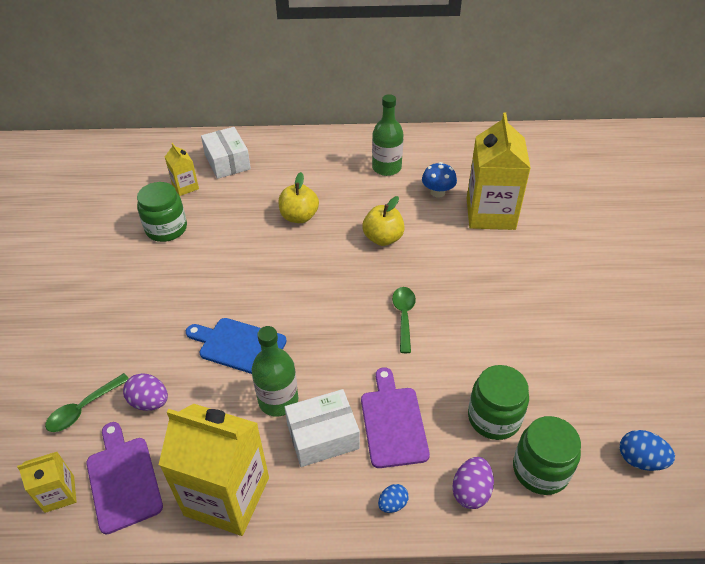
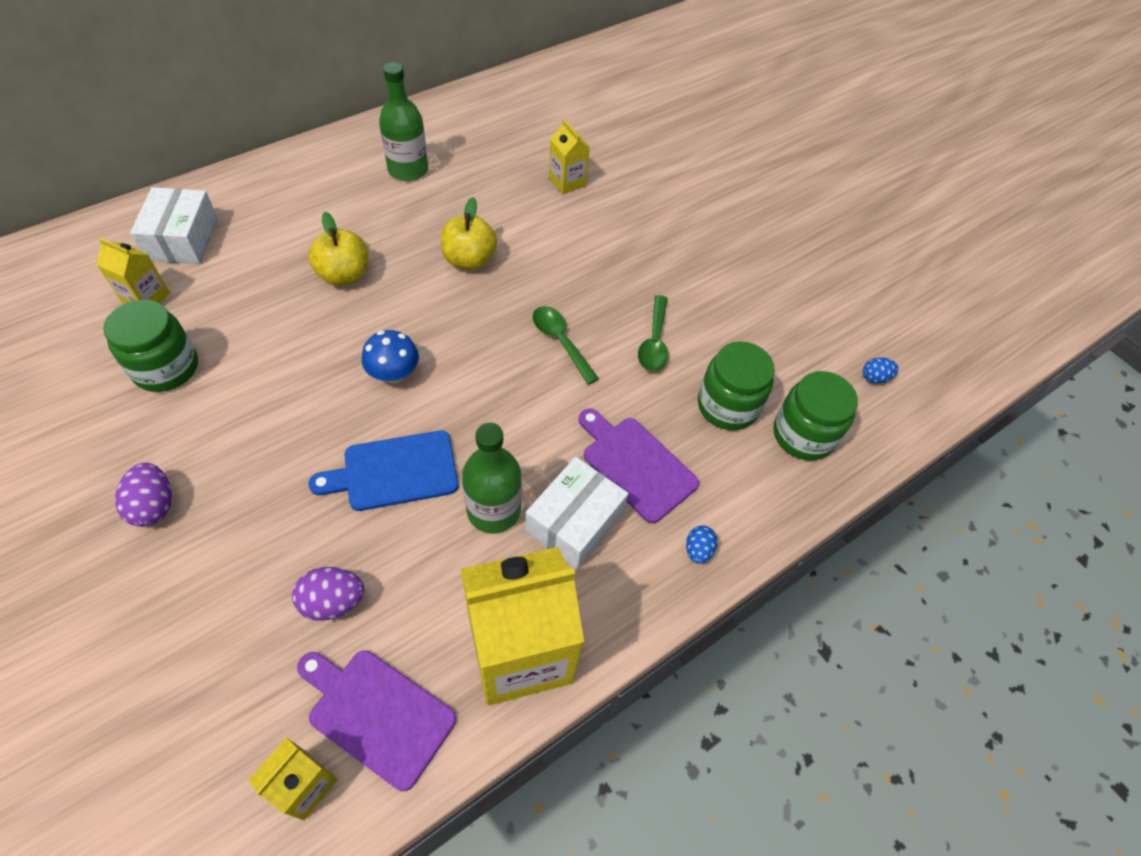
camera: 40 degrees left, 10 degrees up
green spoon [45,373,129,432] -> green spoon moved to [638,295,668,371]
white box [201,127,251,179] -> white box turned 60 degrees clockwise [130,187,218,264]
blue mushroom [422,162,457,198] -> blue mushroom moved to [362,330,419,383]
purple egg [452,457,494,509] -> purple egg moved to [115,463,172,527]
yellow carton [467,112,531,230] -> yellow carton [549,120,590,194], size x0.48
blue egg [620,430,675,471] -> blue egg [863,357,899,384], size x0.63

